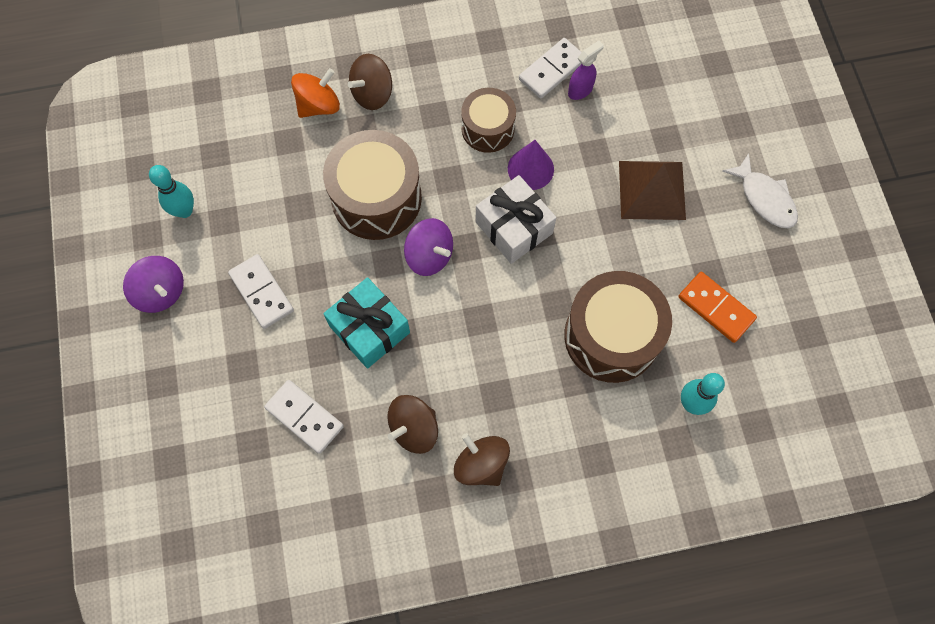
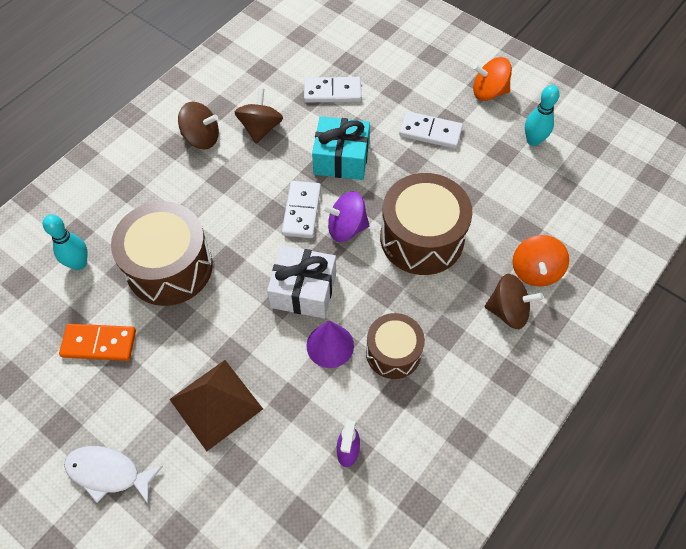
camera: 140 degrees right, 10 degrees down
purple spinning top [123,256,184,313] -> orange spinning top [473,57,512,101]
brown spinning top [348,54,392,110] -> brown spinning top turned 90 degrees clockwise [485,274,544,329]
white domino [519,38,582,99] -> white domino moved to [282,181,321,238]

